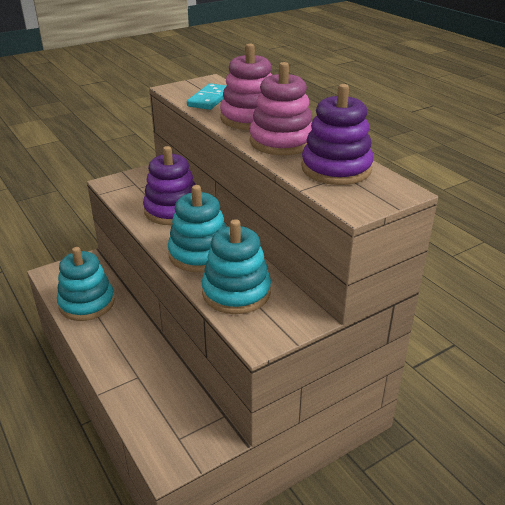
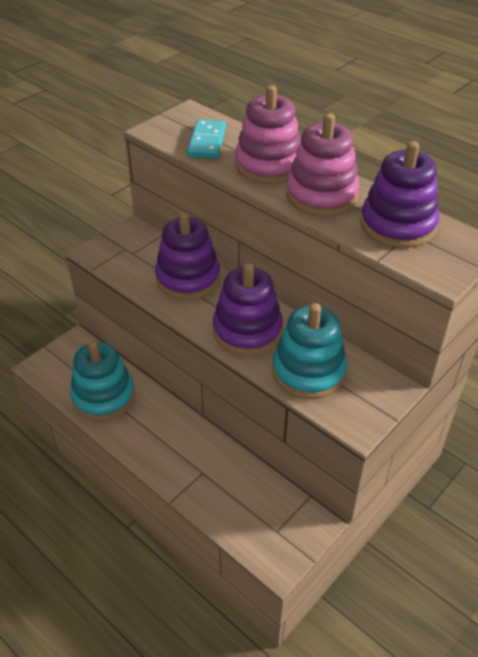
camera: 15 degrees left, 10 degrees up
turquoise stacking toy [168,185,227,272] -> purple stacking toy [213,263,283,356]

